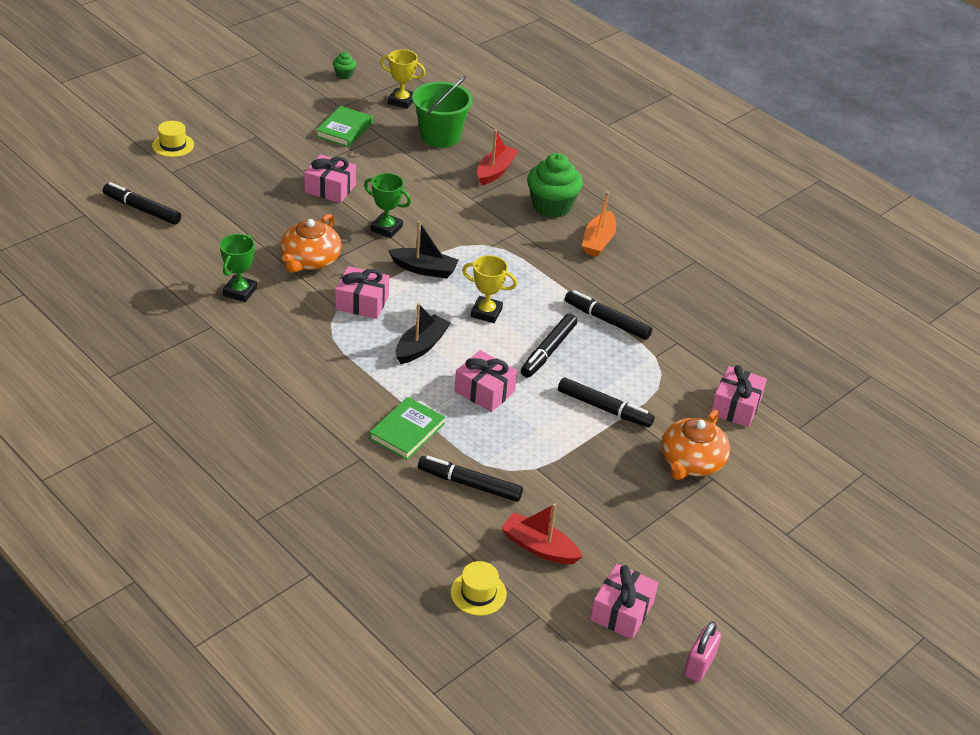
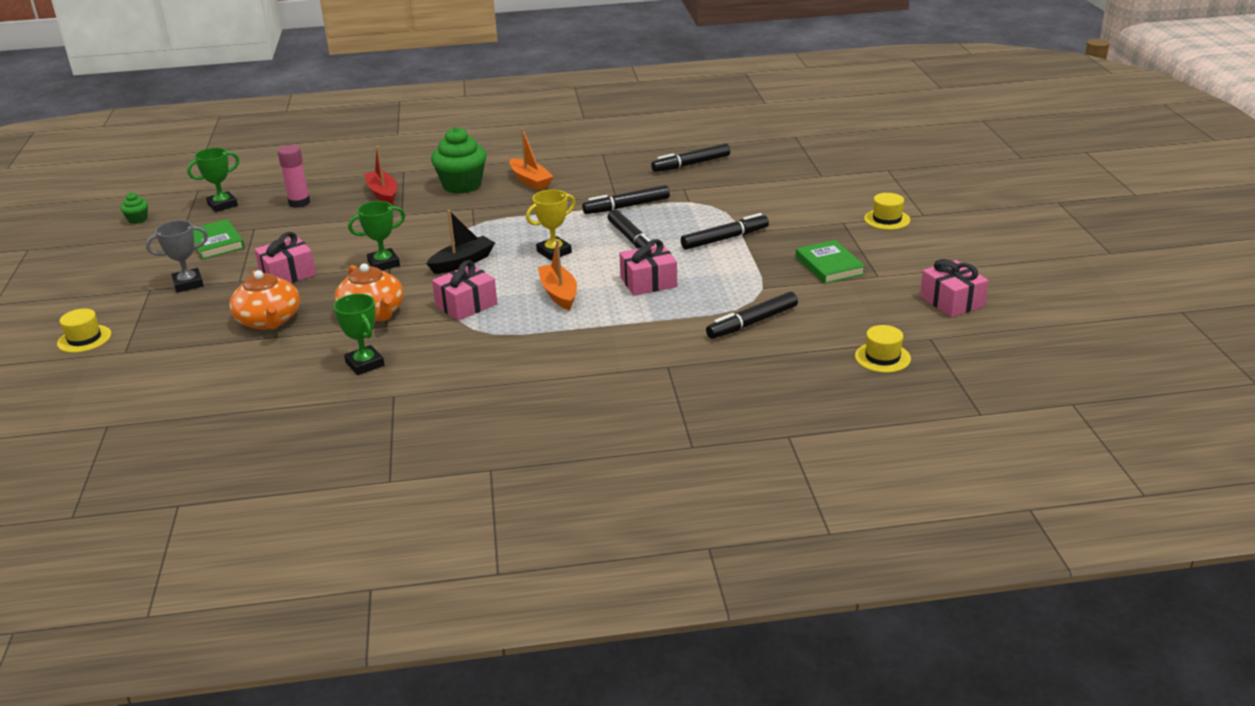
camera: 50 degrees left, 10 degrees down
black marker [103,182,181,225] -> black marker moved to [651,144,730,172]
green book [369,397,445,460] -> green book moved to [796,240,866,284]
yellow trophy [380,49,425,109] -> green trophy [187,148,239,212]
black boat [396,303,451,364] -> orange boat [538,240,577,310]
green bucket [412,76,473,148] -> pink glue stick [278,145,310,208]
red boat [501,503,582,564] -> none
orange teapot [661,410,730,480] -> orange teapot moved to [229,270,300,330]
pink padlock [684,621,721,682] -> none
pink gift [711,365,767,427] -> none
none -> grey trophy [146,220,208,293]
none -> yellow hat [864,193,910,230]

